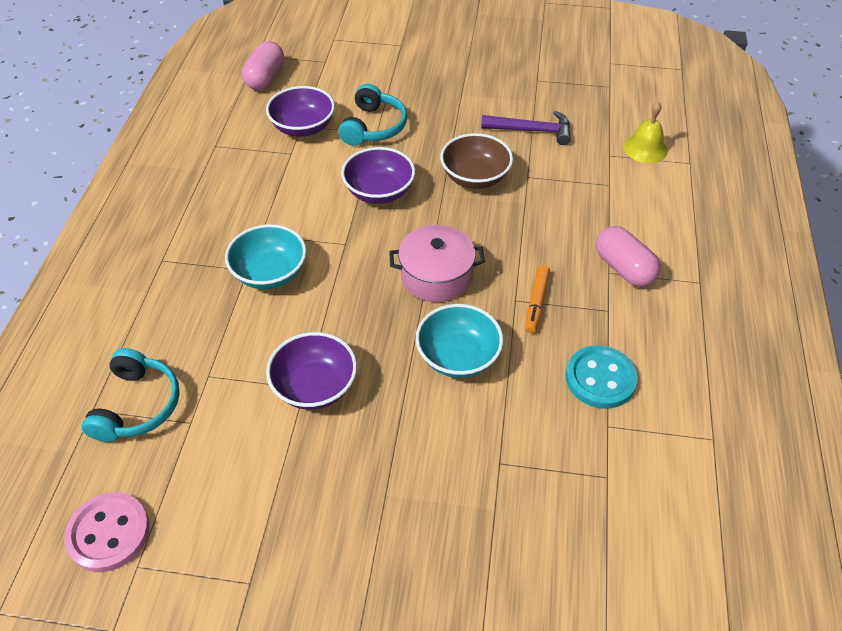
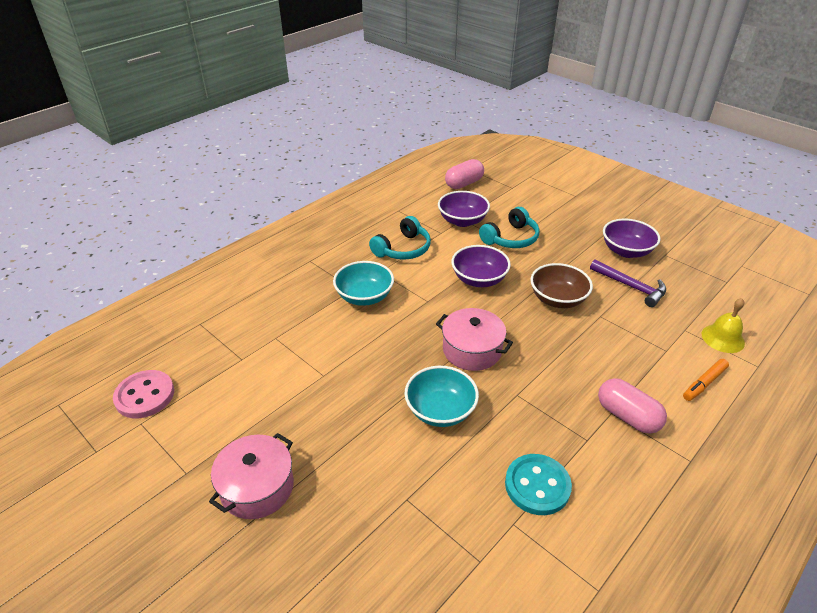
camera: 35 degrees right, 10 degrees down
turquoise headphones [82,348,180,442] -> turquoise headphones moved to [369,216,431,260]
purple bowl [266,332,357,410] -> purple bowl moved to [603,219,661,258]
orange marker [525,265,550,333] -> orange marker moved to [683,359,729,401]
pink capsule [596,226,661,287] -> pink capsule turned 45 degrees counterclockwise [598,378,667,434]
none -> pink pot [209,433,294,519]

